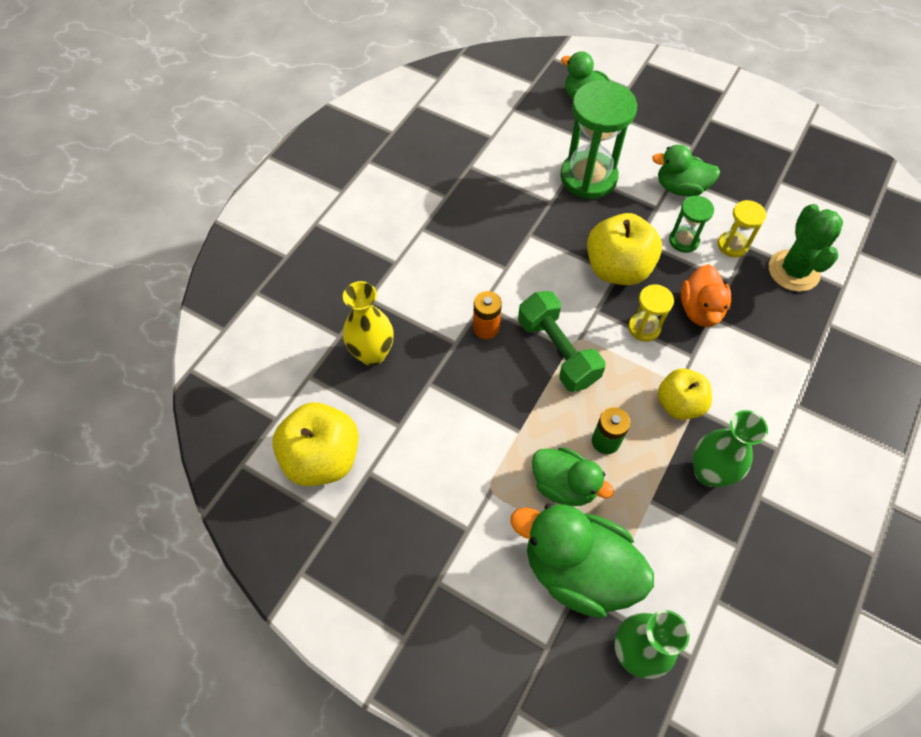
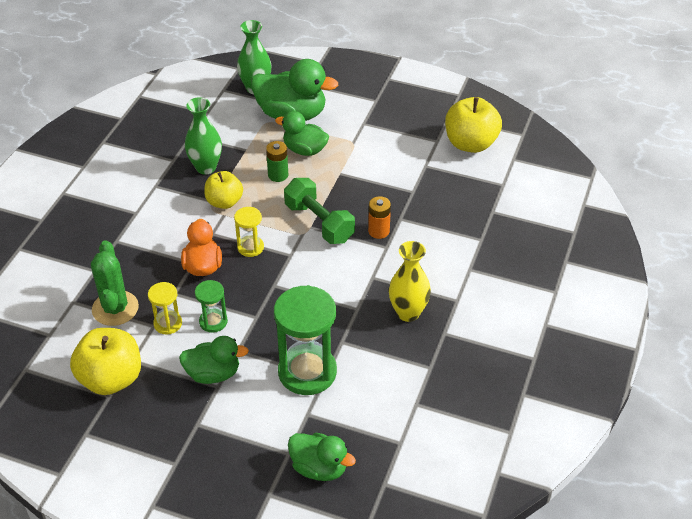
camera: 170 degrees right, 15 degrees down
yellow vase [343,281,393,366] -> yellow vase moved to [389,241,431,322]
yellow apple [587,213,662,285] -> yellow apple moved to [70,328,141,395]

